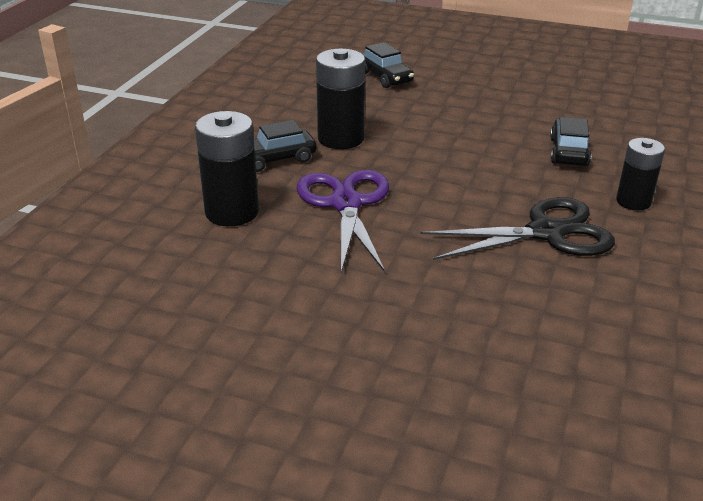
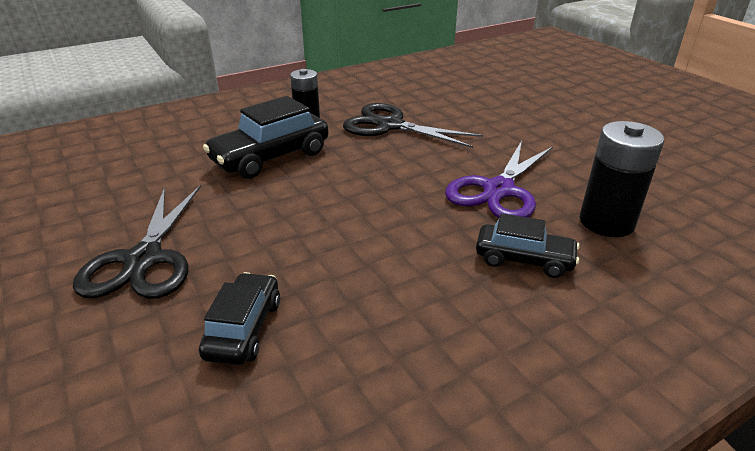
camera: 140 degrees left, 0 degrees up
black battery [316,49,365,149] -> none
black car [550,117,591,166] -> black car [203,96,329,179], size x1.62
none -> black scissors [73,185,201,299]

